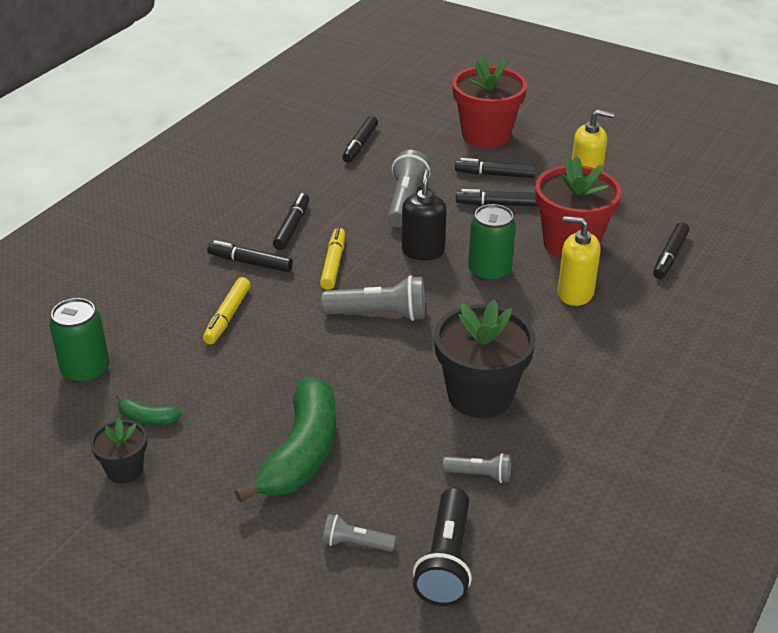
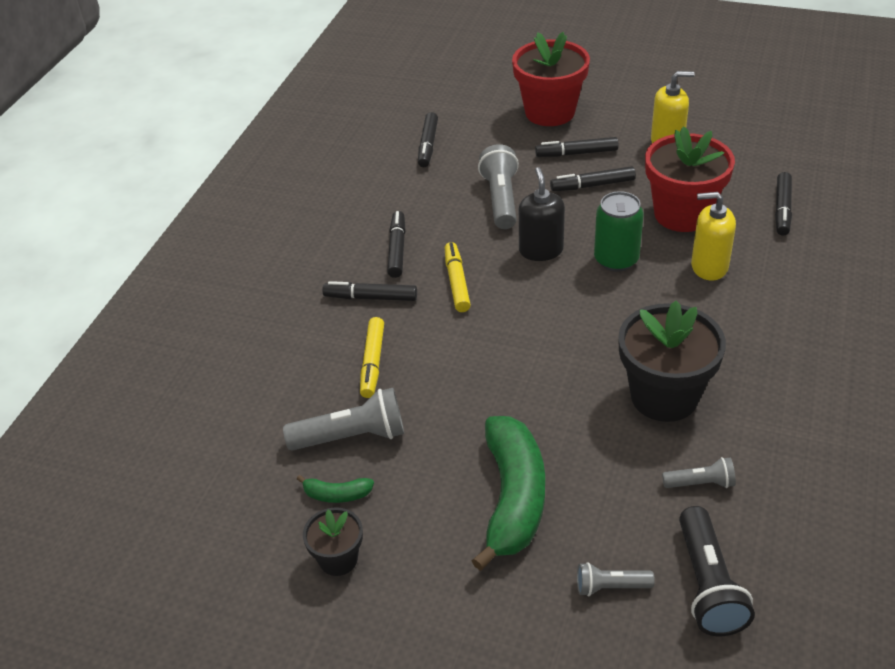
camera: 10 degrees left, 5 degrees up
green can [49,298,110,384] -> none
grey flashlight [321,275,425,321] -> grey flashlight moved to [283,388,404,451]

